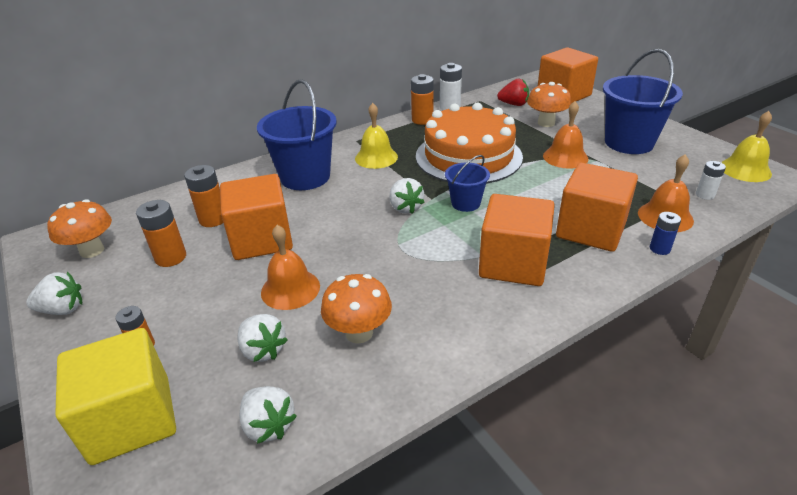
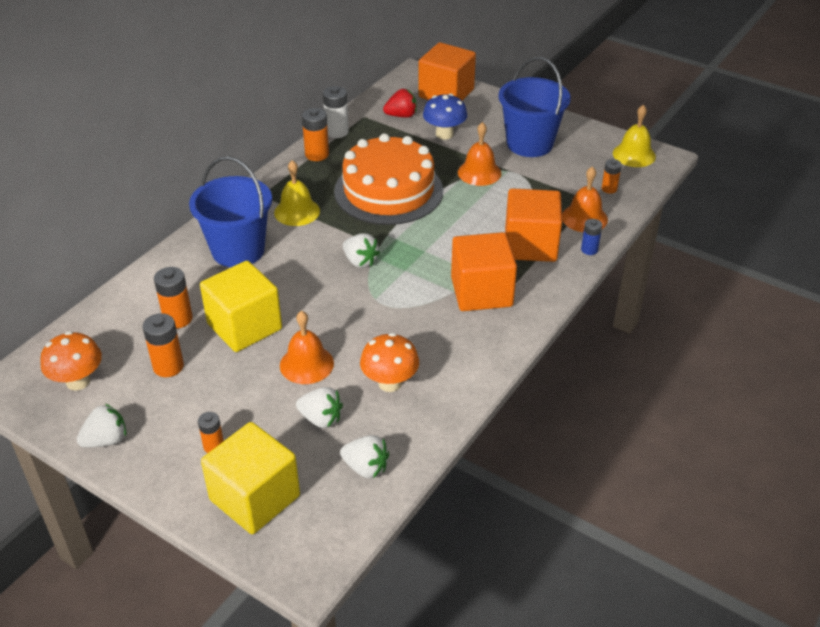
camera: 25 degrees left, 5 degrees up
orange cube [220,174,293,260] -> yellow cube [200,261,282,352]
blue bucket [445,155,490,212] -> none
orange mushroom [527,82,571,127] -> blue mushroom [423,94,467,140]
white battery [696,161,726,200] -> orange battery [602,159,622,194]

